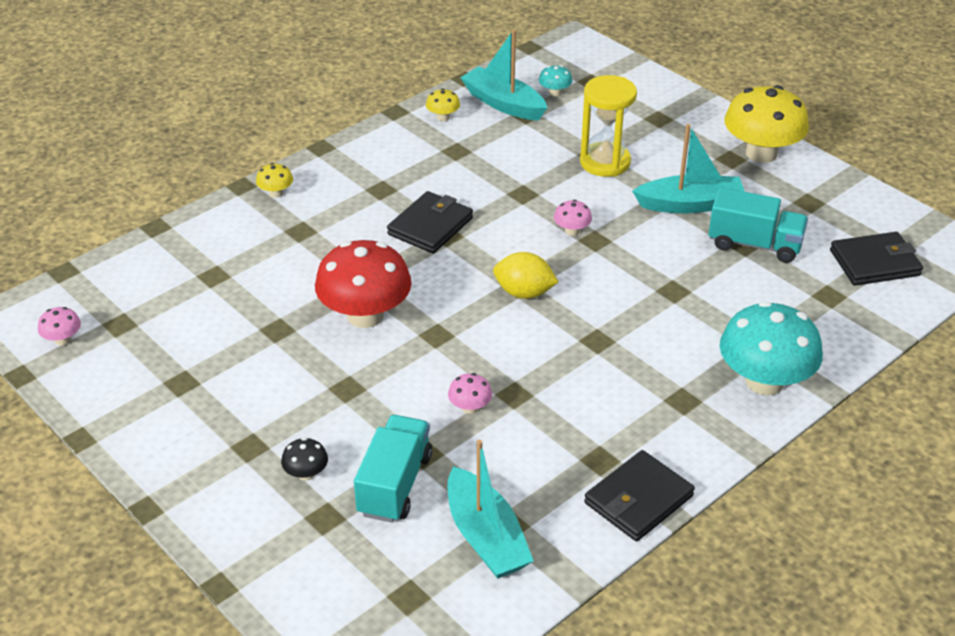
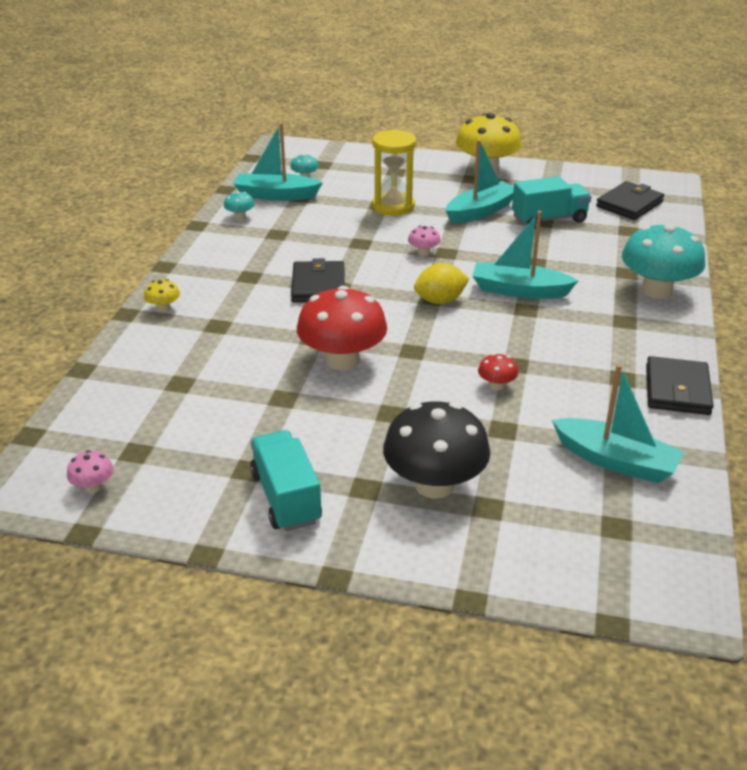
camera: 35 degrees left, 5 degrees down
black mushroom [281,438,328,481] -> black mushroom [383,402,490,499], size x2.31
turquoise truck [354,415,432,523] -> turquoise truck moved to [250,430,322,531]
yellow mushroom [426,88,460,121] -> turquoise mushroom [224,192,254,220]
pink mushroom [448,373,492,414] -> red mushroom [478,353,518,390]
none -> turquoise boat [472,211,578,299]

